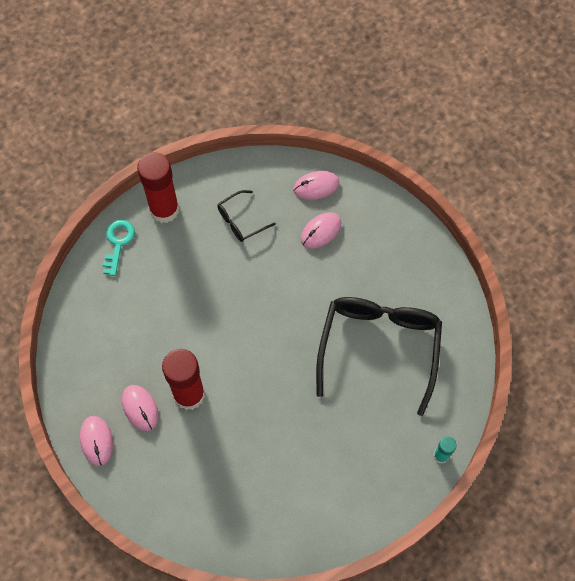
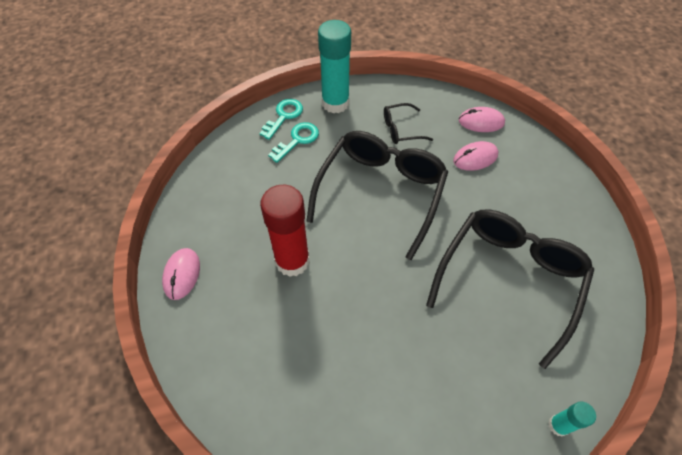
camera: 20 degrees right, 10 degrees down
pink mouse [122,385,159,431] -> none
red glue stick [137,152,179,223] -> turquoise glue stick [318,20,351,113]
none -> turquoise key [268,122,319,163]
none -> black glasses [306,131,448,260]

